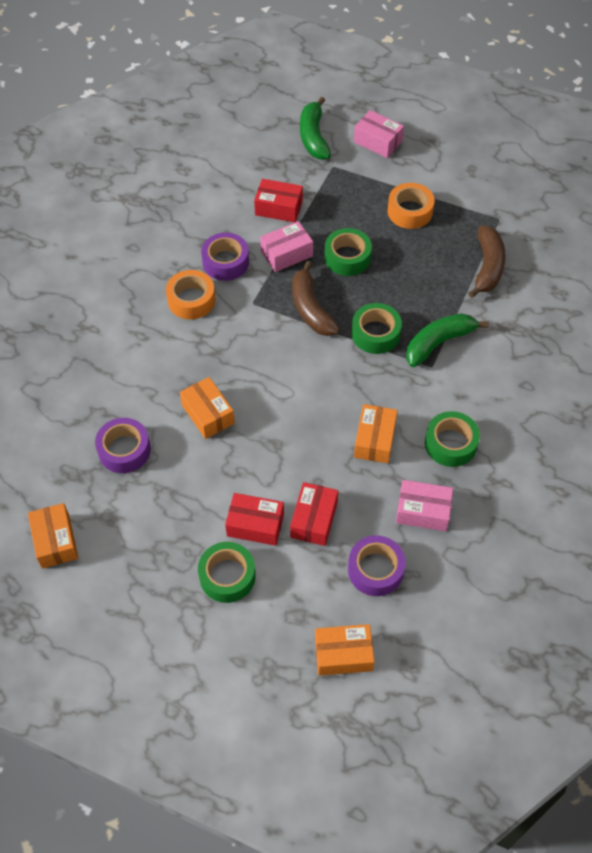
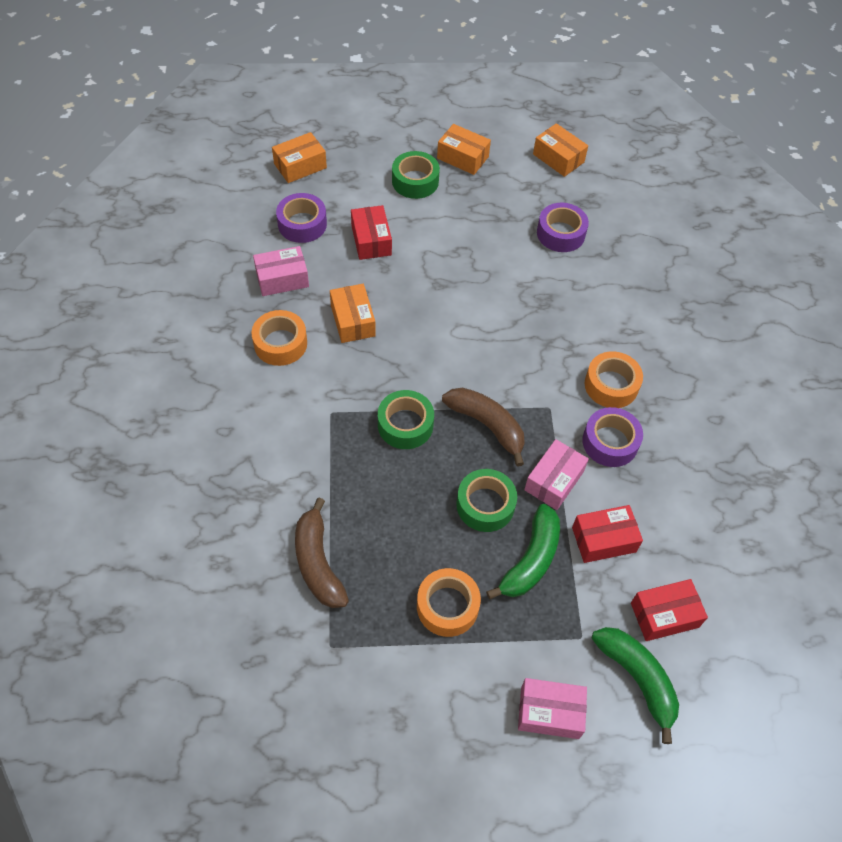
camera: 150 degrees right, 0 degrees up
orange box [180,377,235,439] -> orange box moved to [437,124,491,175]
red box [225,493,284,546] -> red box moved to [631,579,708,641]
green banana [406,313,489,367] -> green banana moved to [486,504,560,599]
green tape [425,411,480,467] -> orange tape [252,310,307,366]

